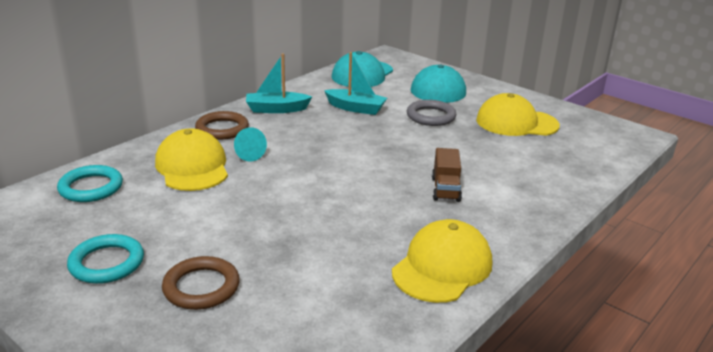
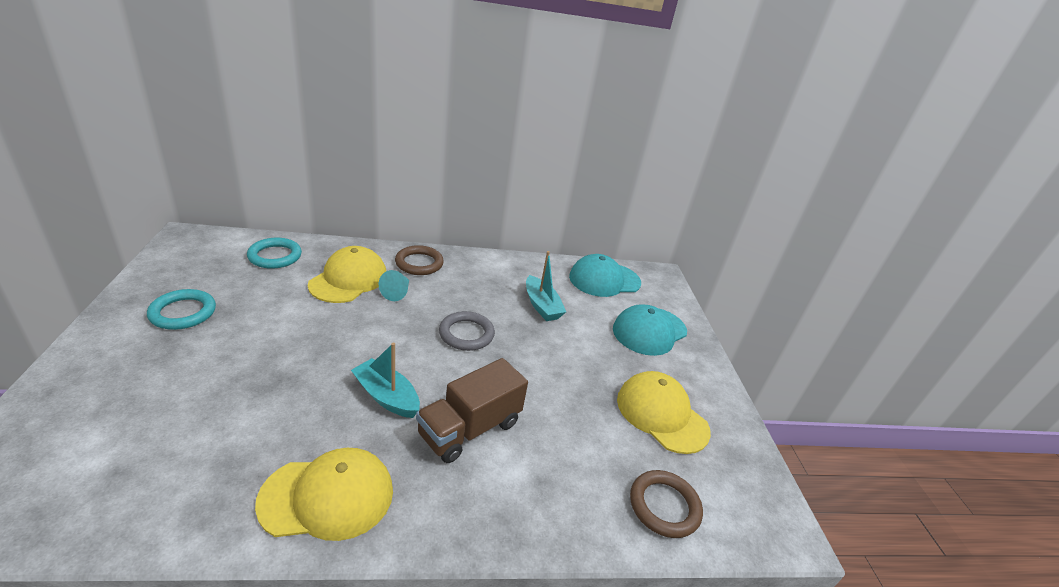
camera: 40 degrees right, 5 degrees up
brown ring [162,256,240,310] -> brown ring moved to [630,470,703,538]
turquoise boat [246,53,312,113] -> turquoise boat moved to [351,343,420,418]
grey ring [407,100,456,126] -> grey ring moved to [439,311,495,351]
brown truck [432,148,462,202] -> brown truck [416,358,528,463], size x1.59

